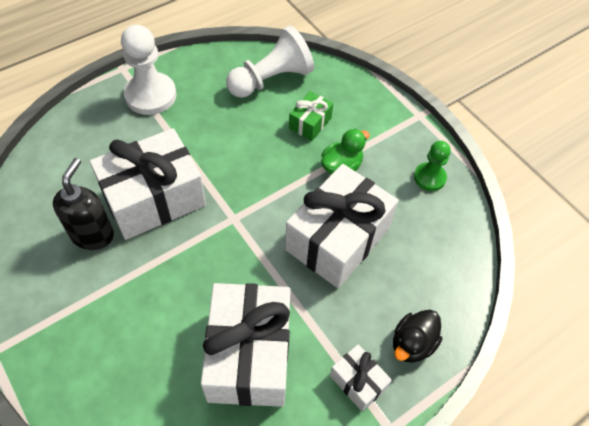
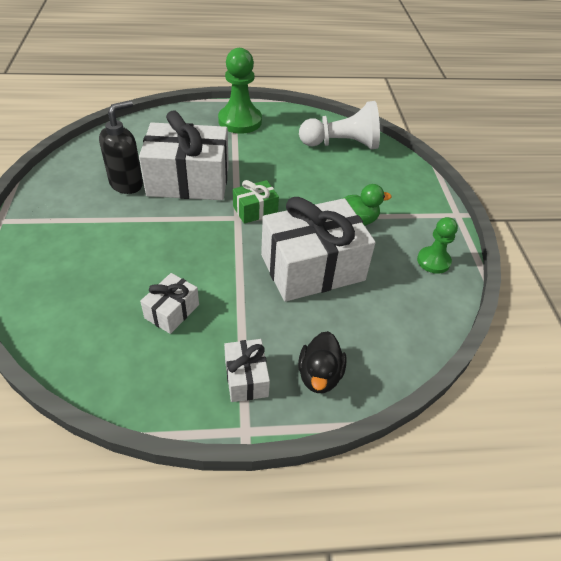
camera: 30 degrees right, 10 degrees down
white pawn [121,25,176,115] -> green pawn [218,48,262,134]
white gift [201,283,291,407] -> white gift [140,273,199,334], size x0.47
green gift [289,91,333,141] -> green gift moved to [233,180,279,224]
black duck [393,310,442,363] -> black duck turned 60 degrees counterclockwise [298,331,347,393]

